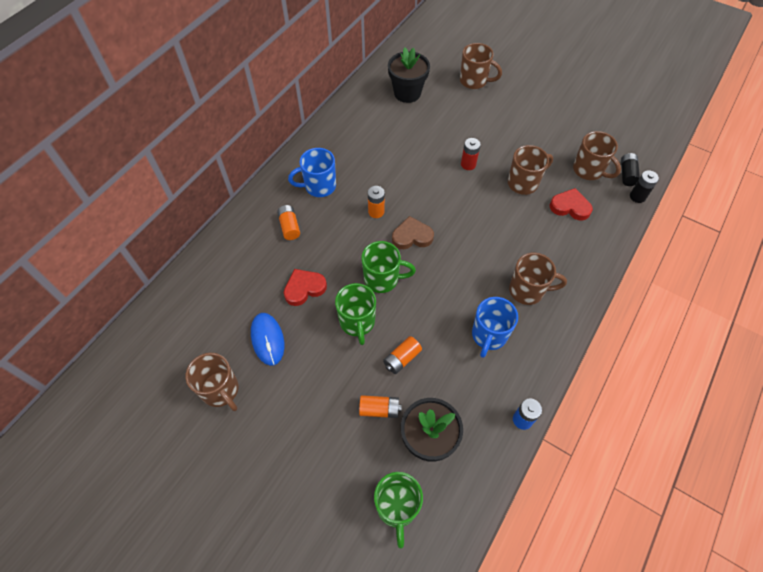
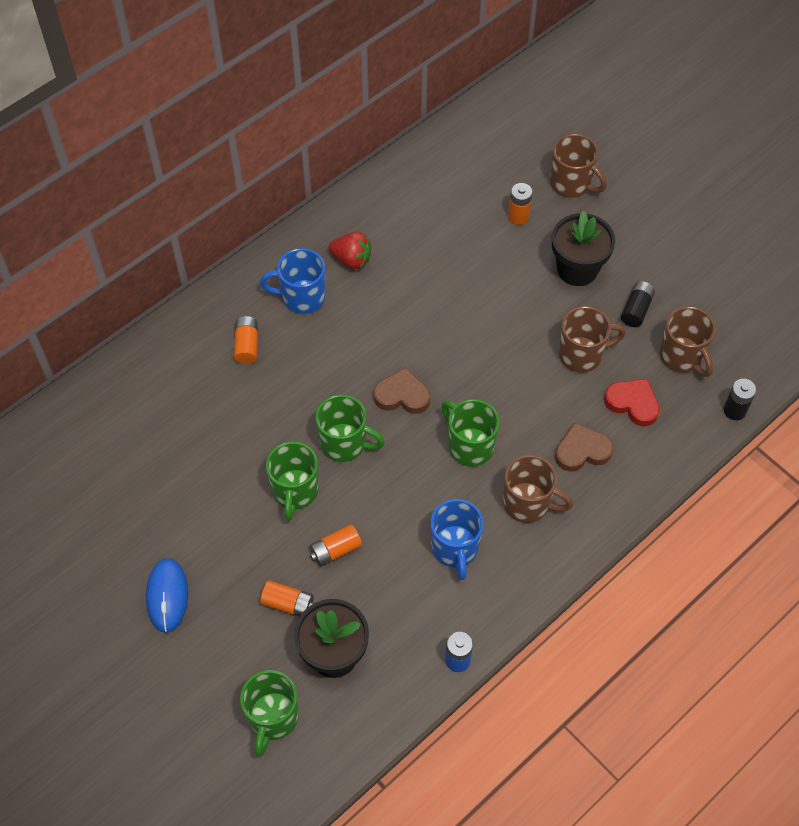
camera: 15 degrees right, 0 degrees up
brown mug [185,353,239,411] -> none
blue mouse [251,313,285,366] -> blue mouse moved to [146,558,188,633]
red heart [284,269,327,306] -> none
orange battery [368,186,385,218] -> orange battery moved to [508,183,533,225]
black flower pot [388,48,430,103] -> black flower pot moved to [552,211,615,286]
red battery [461,138,481,170] -> none
blue mug [472,297,518,358] -> blue mug turned 45 degrees counterclockwise [430,499,484,580]
black battery [621,153,640,186] -> black battery moved to [621,281,655,327]
none -> red strawberry [329,232,372,269]
none -> green mug [441,399,499,467]
none -> brown heart [555,422,613,472]

